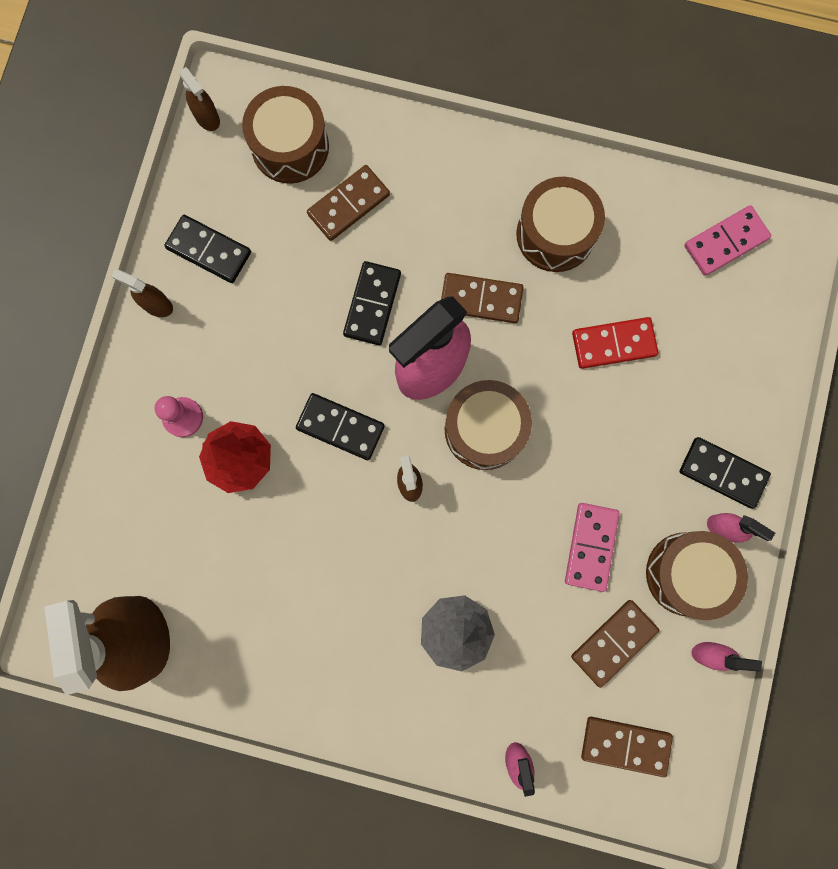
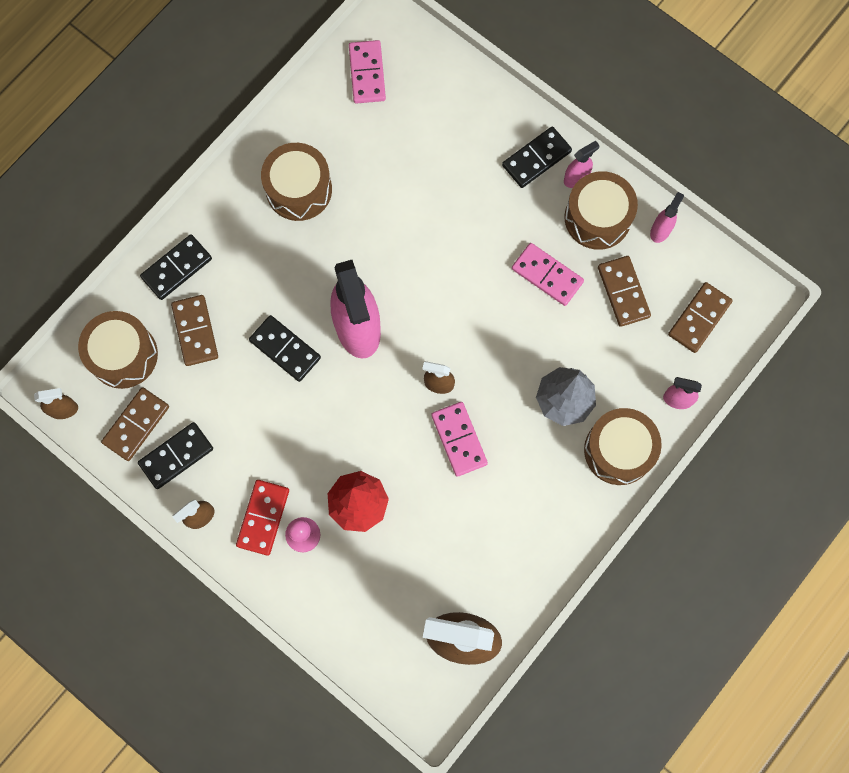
camera: 65 degrees left, 5 degrees down
black domino [296,393,385,460] -> black domino moved to [140,234,212,300]
brown domino [441,273,524,323] -> brown domino moved to [101,387,169,461]
brown drum [445,380,532,470] -> brown drum moved to [584,408,662,485]
red domino [572,317,658,369] -> red domino moved to [236,480,289,556]
none -> pink domino [431,402,488,477]

